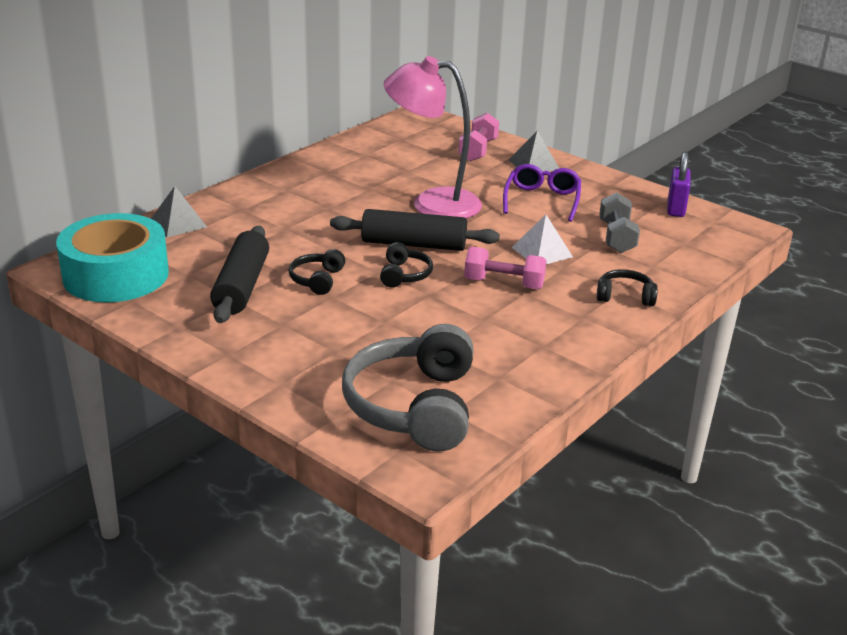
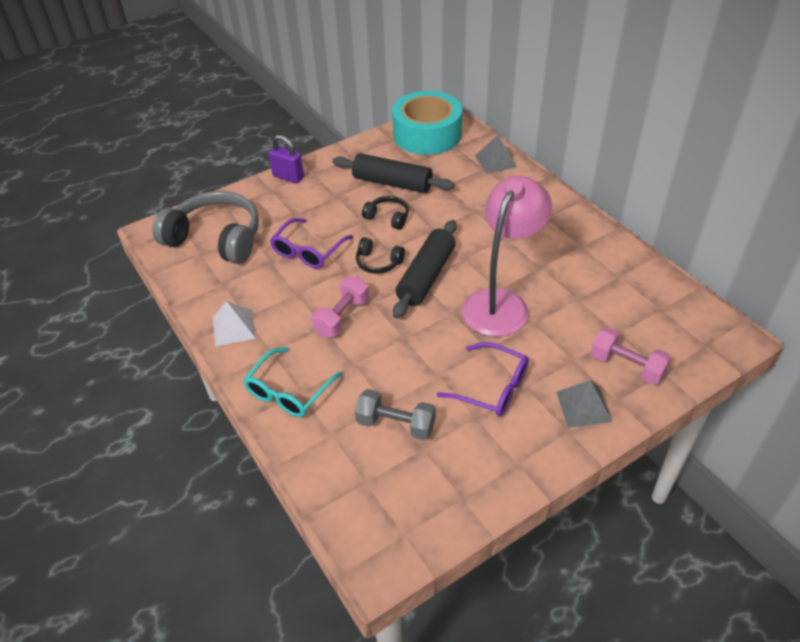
camera: 110 degrees right, 15 degrees up
white pyramid [511,214,573,264] -> white pyramid moved to [213,301,256,346]
black headphones [597,269,658,306] -> turquoise glasses [243,347,342,417]
purple padlock [667,151,691,217] -> purple padlock moved to [268,135,304,184]
none -> purple glasses [270,218,353,269]

